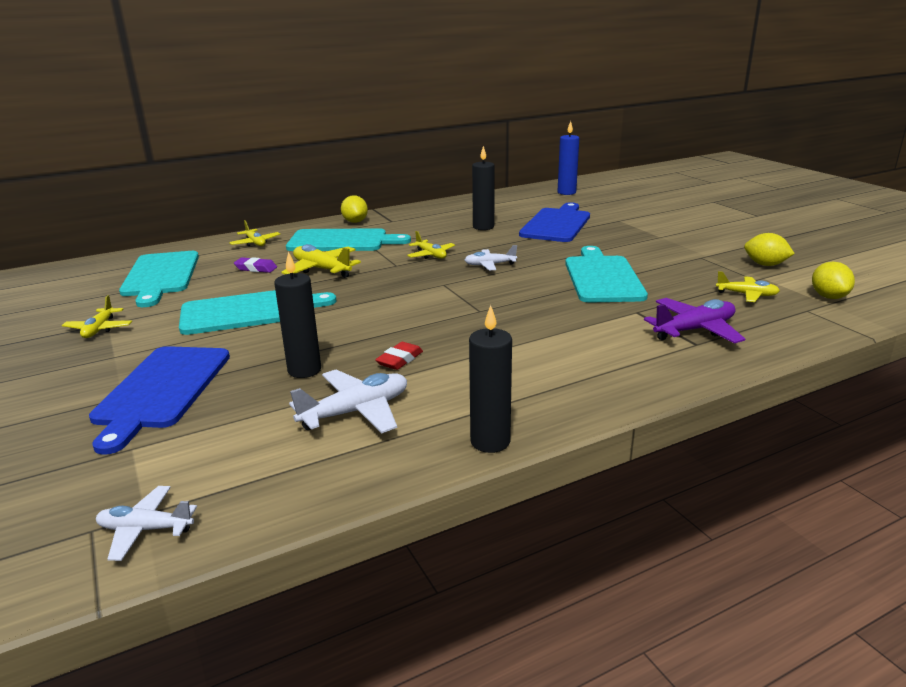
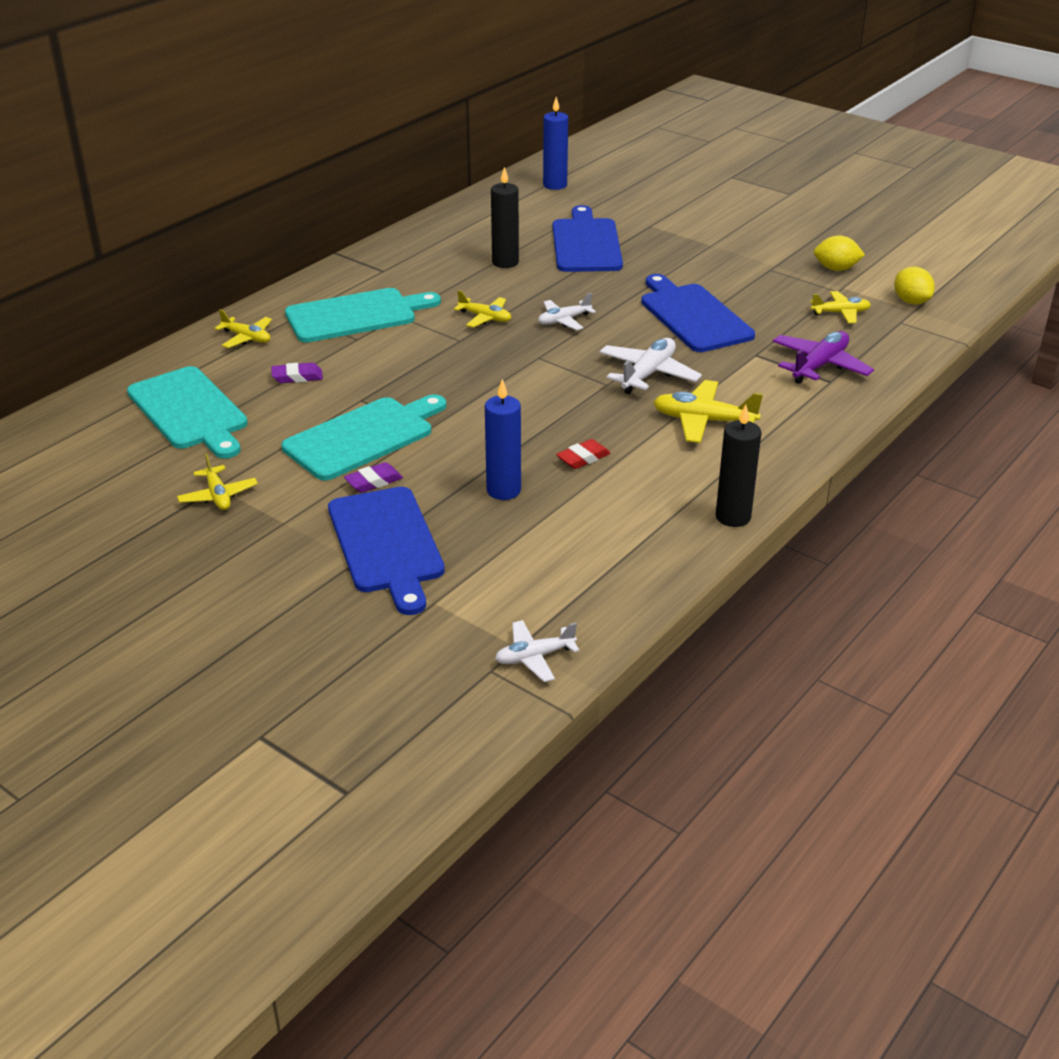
camera: 25 degrees left, 10 degrees up
black candle [274,251,321,378] -> blue candle [485,379,521,500]
yellow plane [282,244,361,278] -> yellow plane moved to [653,380,763,443]
white plane [289,370,407,433] -> white plane moved to [599,338,702,394]
yellow lemon [341,195,368,223] -> none
red eraser [375,342,423,370] -> red eraser turned 45 degrees clockwise [556,439,610,469]
turquoise cutting board [565,246,648,303] -> blue cutting board [641,274,755,352]
none -> purple eraser [344,462,403,493]

